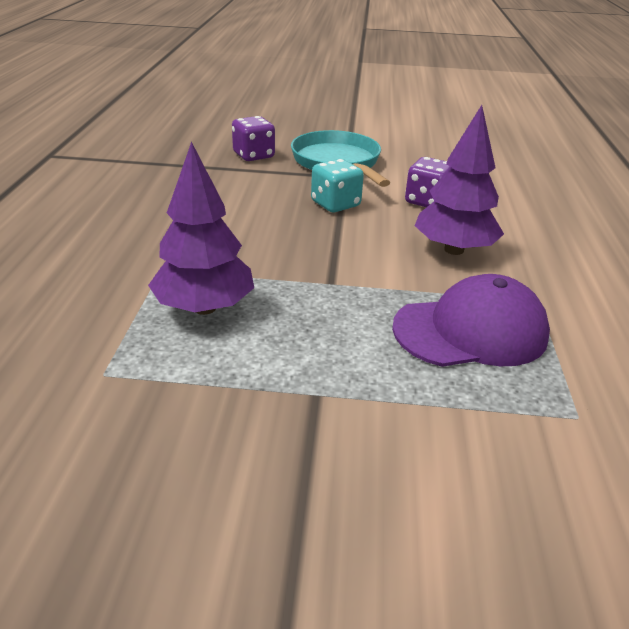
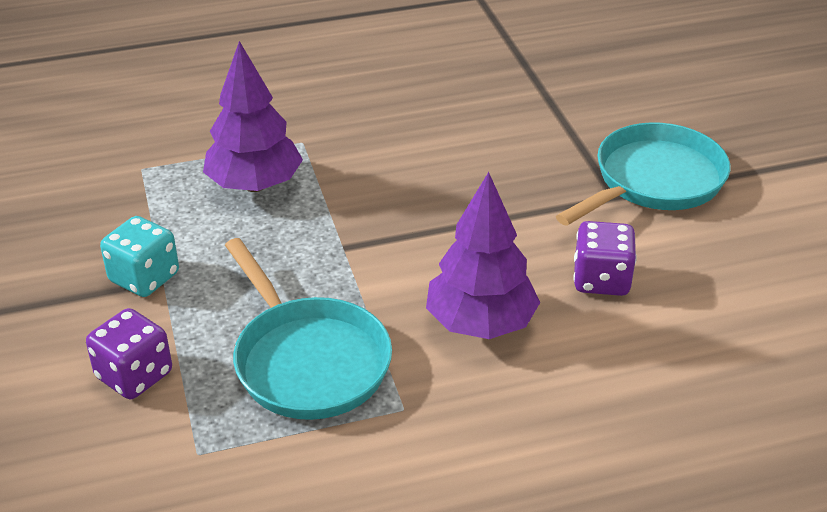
camera: 70 degrees right, 5 degrees up
purple dice [232,116,275,161] -> purple dice moved to [86,308,172,399]
turquoise dice [311,159,364,212] -> turquoise dice moved to [100,216,179,297]
purple cap [392,274,550,367] -> turquoise pan [225,238,392,420]

